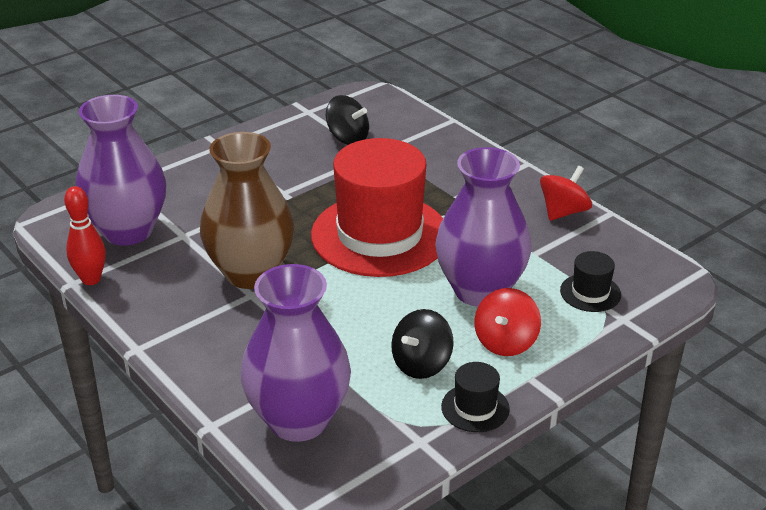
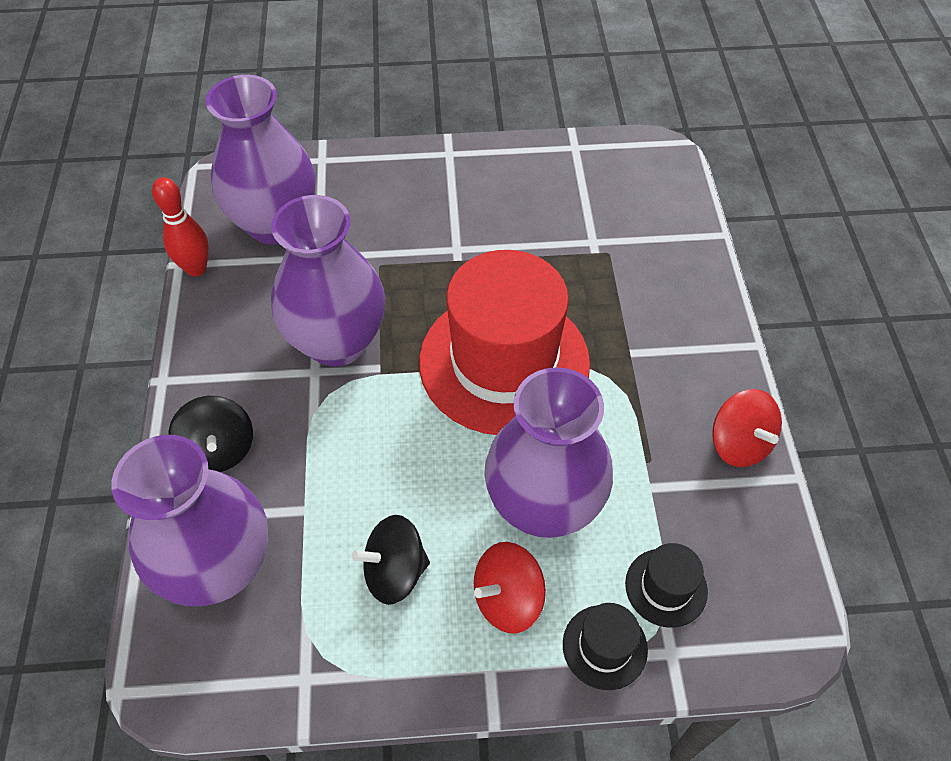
camera: 35 degrees right, 20 degrees up
brown vase [200,132,294,289] -> purple vase [271,195,385,367]
black spinning top [326,95,369,145] -> black spinning top moved to [169,396,253,472]
black hat [441,362,510,432] -> black hat moved to [563,603,648,690]
red spinning top [540,166,592,221] -> red spinning top turned 75 degrees clockwise [712,389,782,467]

